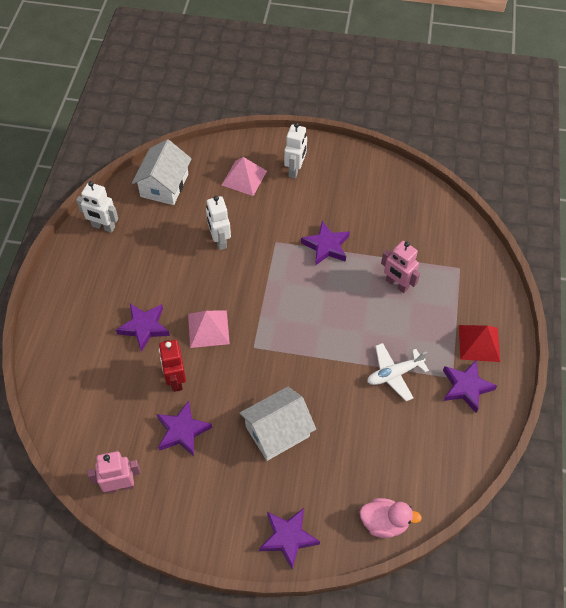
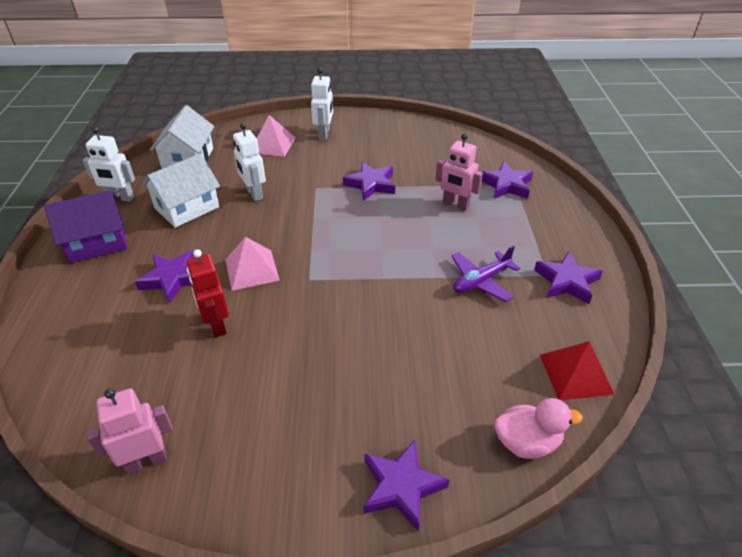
camera: 10 degrees left, 15 degrees down
purple star [156,400,212,456] -> purple star moved to [482,161,533,199]
white house [240,387,316,461] -> white house moved to [142,153,220,228]
white plane [367,343,429,401] -> purple plane [451,246,520,302]
red pyramid [459,325,500,362] -> red pyramid moved to [540,341,614,400]
none -> purple house [44,190,127,263]

